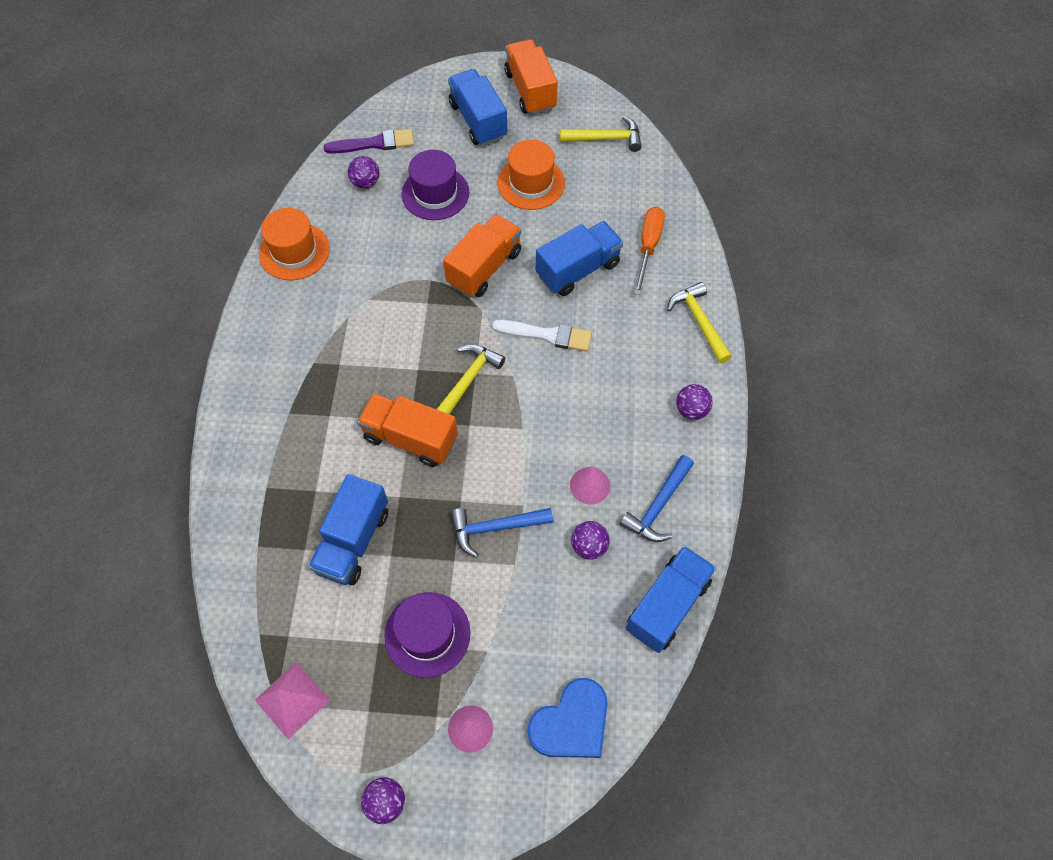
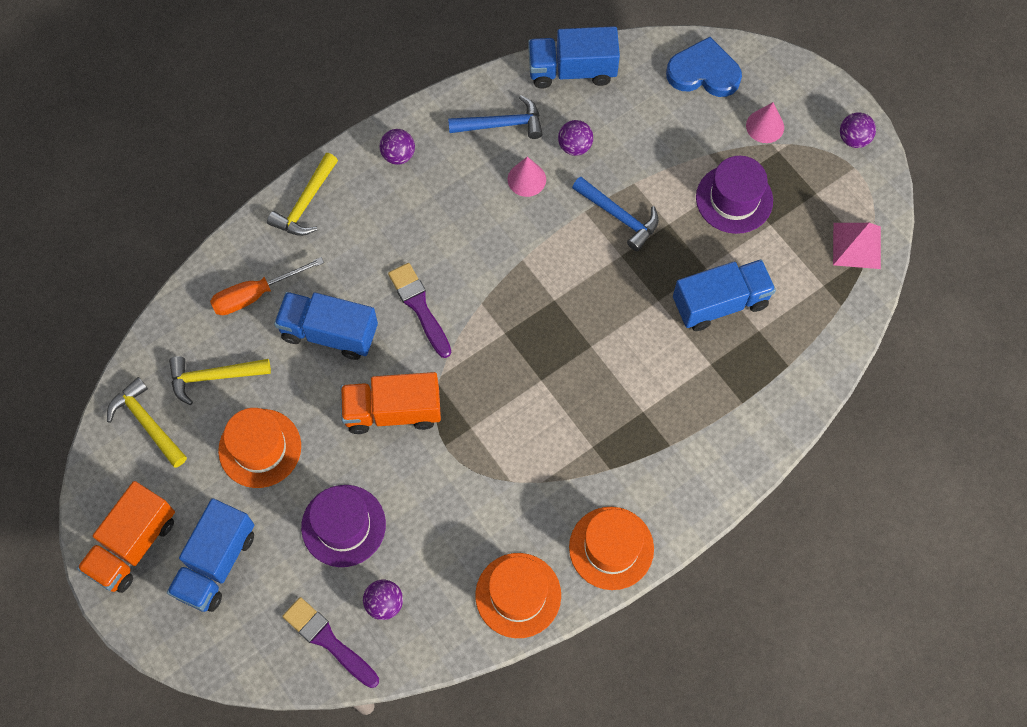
camera: 130 degrees left, 5 degrees up
orange truck [357,393,458,467] -> none
yellow hammer [437,344,505,414] -> yellow hammer moved to [169,356,271,405]
white brush [492,320,592,352] -> purple brush [388,263,451,358]
none -> orange hat [569,507,654,590]

